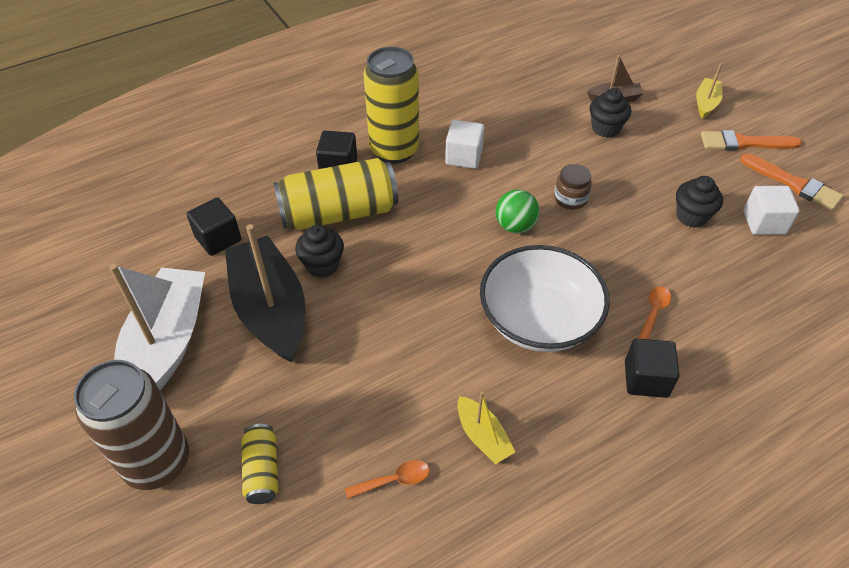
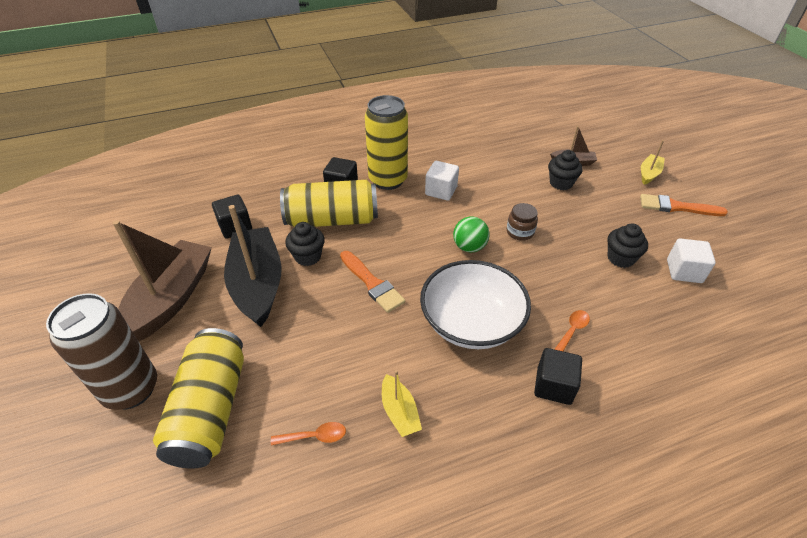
camera: 10 degrees right, 5 degrees down
white boat [109,264,205,390] -> brown boat [113,220,212,342]
yellow can [241,424,279,504] -> yellow can [153,328,244,469], size x2.04
orange brush [740,154,843,210] -> orange brush moved to [340,251,405,313]

